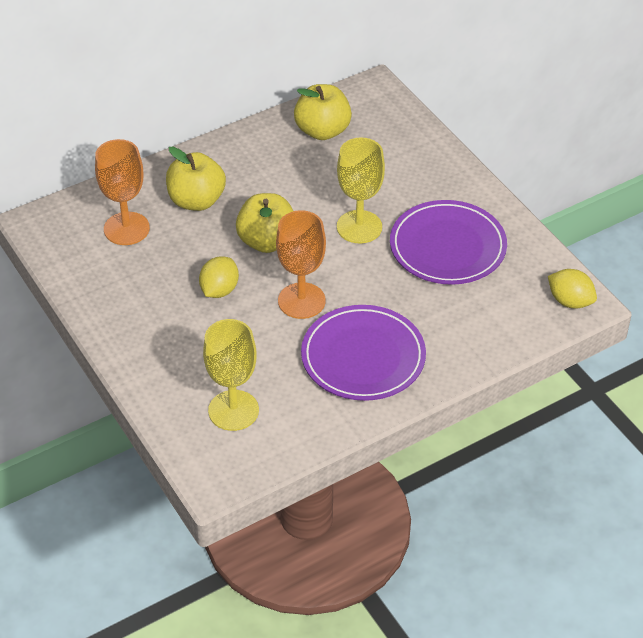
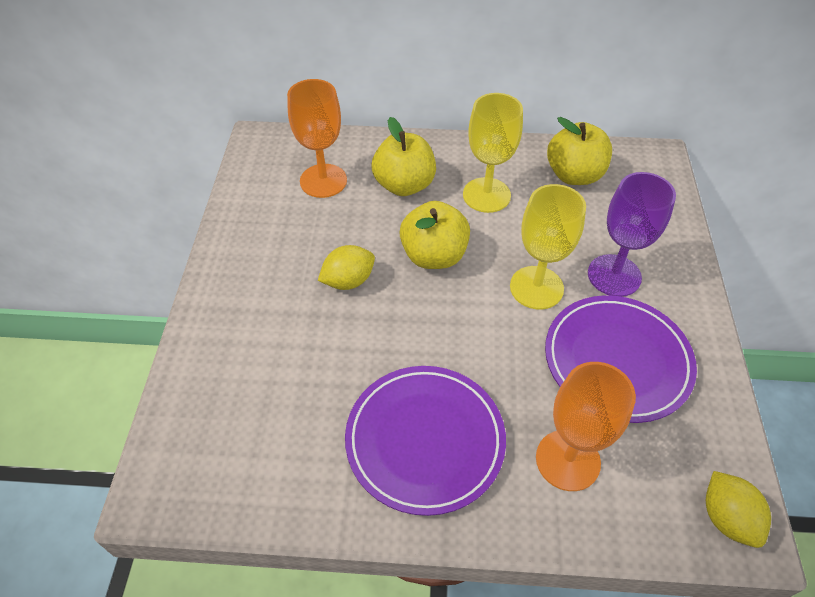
camera: 35 degrees right, 5 degrees up
yellow goblet [203,319,259,431] -> yellow goblet moved to [463,93,523,213]
orange goblet [276,210,326,319] -> orange goblet moved to [536,362,636,491]
none -> purple goblet [588,172,676,297]

